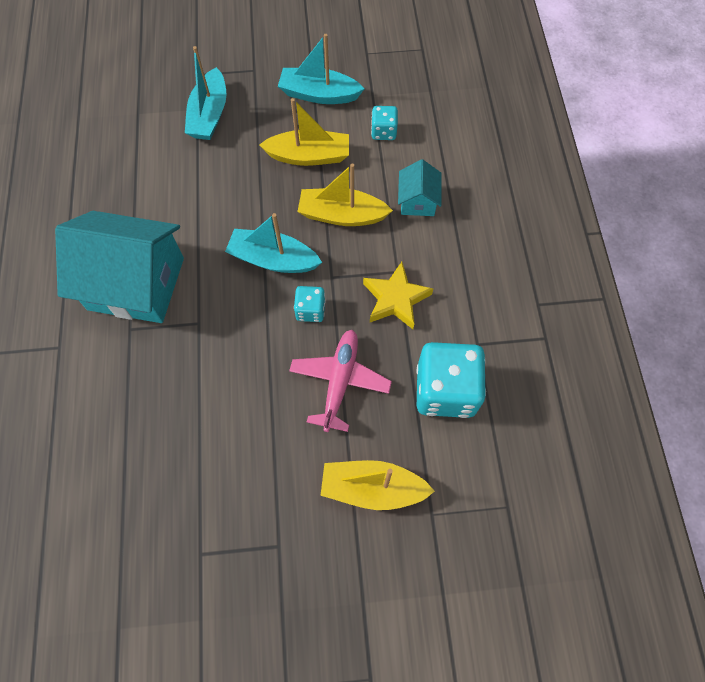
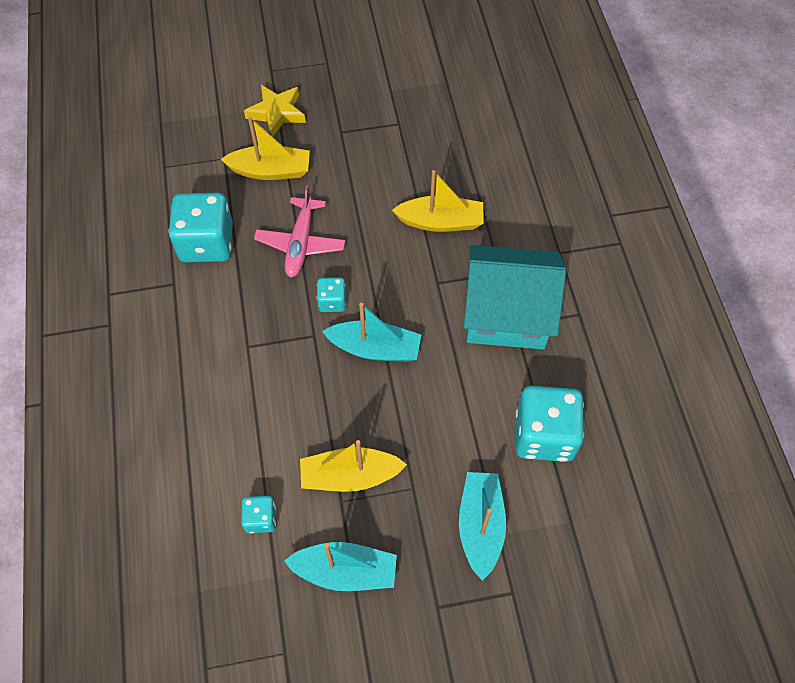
camera: 175 degrees right, 5 degrees down
yellow boat [297,163,393,226] -> yellow boat moved to [392,170,483,232]
yellow star [363,262,433,329] -> yellow star moved to [244,85,306,137]
turquoise house [398,159,442,216] -> none
none -> turquoise dice [516,386,584,462]

